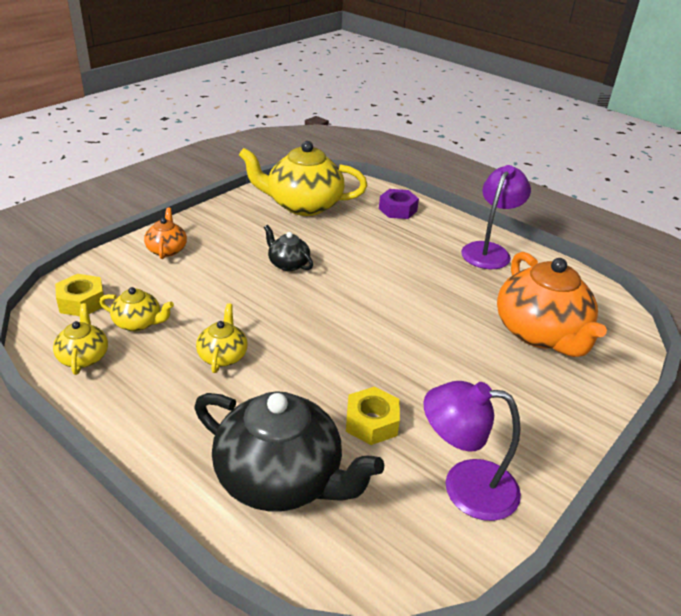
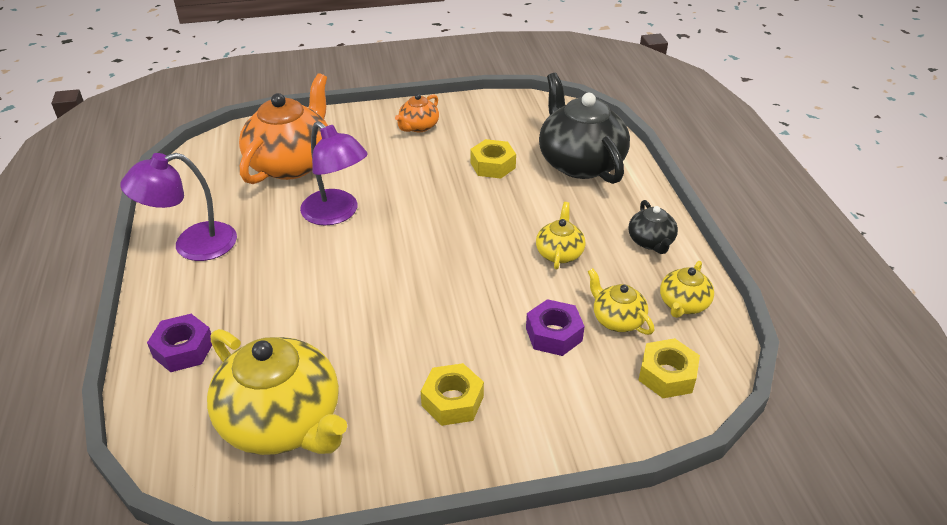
camera: 140 degrees left, 5 degrees up
orange teapot [144,208,187,259] -> orange teapot moved to [395,94,439,132]
yellow teapot [196,303,248,373] -> yellow teapot turned 150 degrees clockwise [536,202,585,269]
black teapot [264,225,313,271] -> black teapot moved to [628,200,678,254]
purple lamp [423,381,521,521] -> purple lamp moved to [300,121,368,225]
none -> yellow nut [421,363,484,426]
none -> purple nut [526,299,585,356]

